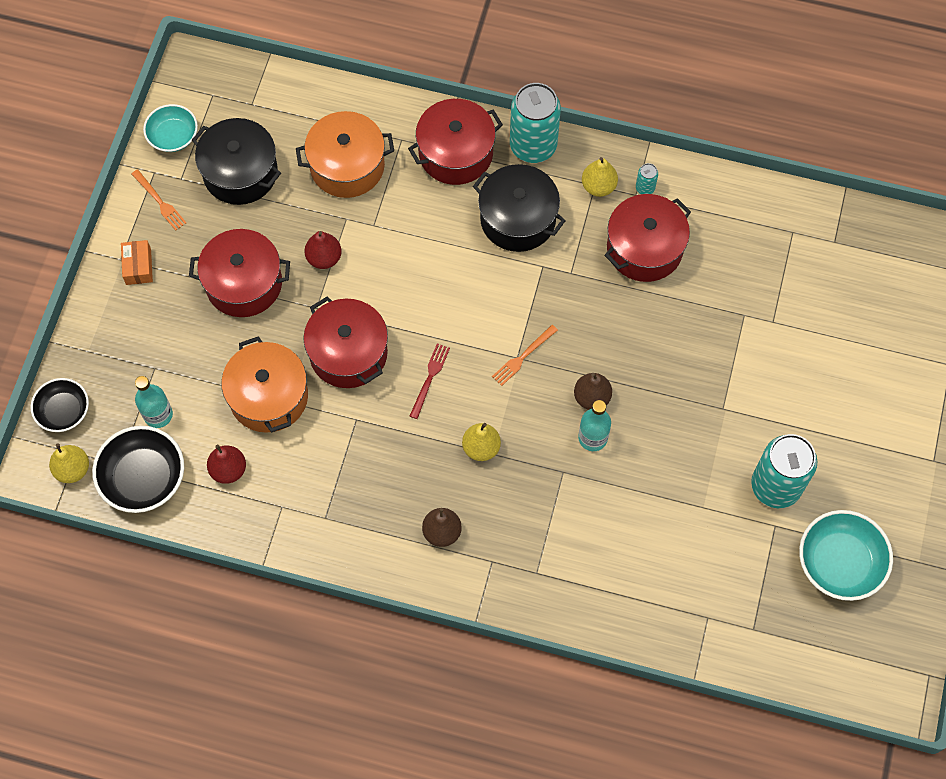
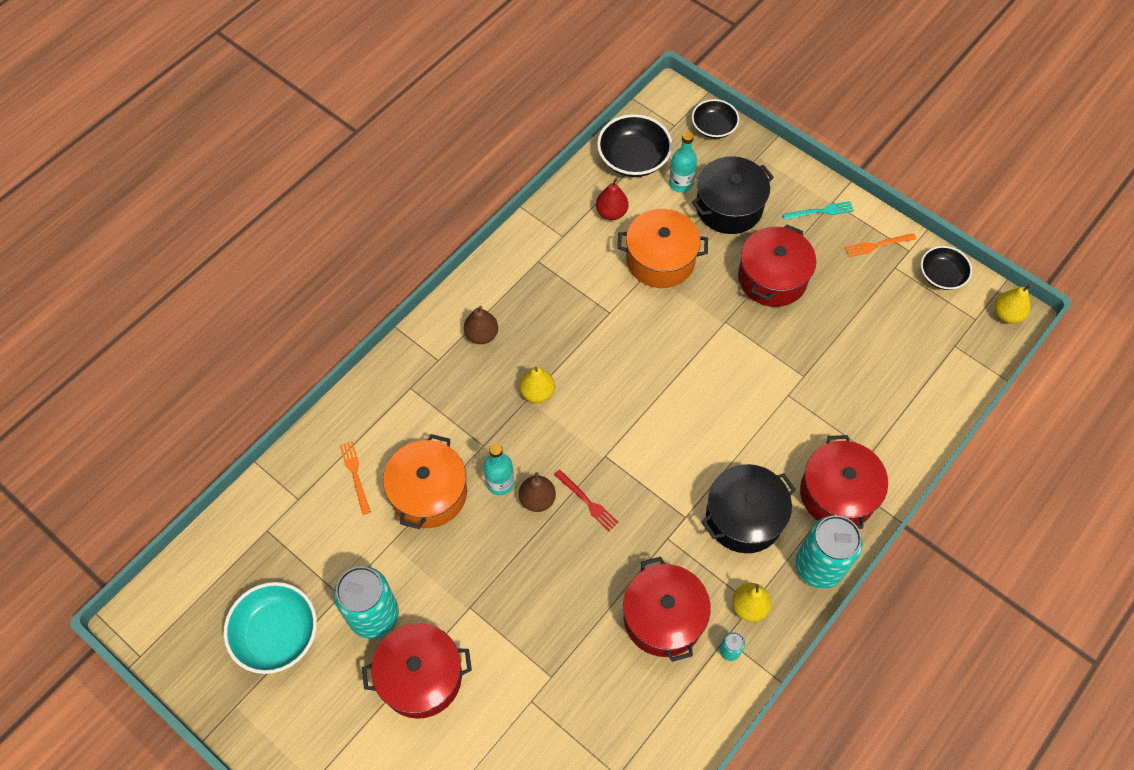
camera: 115 degrees right, 5 degrees down
yellow pear [49,443,89,483] -> yellow pear moved to [994,284,1032,324]
orange box [121,240,153,285] -> turquoise fork [782,201,854,220]
turquoise bowl [143,104,198,152] -> black bowl [921,246,972,290]
black pot [192,118,281,205] -> black pot moved to [692,156,774,234]
orange pot [296,111,394,198] -> orange pot moved to [383,434,467,529]
red pot [303,297,388,388] -> red pot moved to [362,623,472,719]
red pear [304,231,342,269] -> none
red fork [410,343,450,419] -> red fork moved to [554,470,619,531]
orange fork [492,325,558,386] -> orange fork moved to [340,441,371,515]

